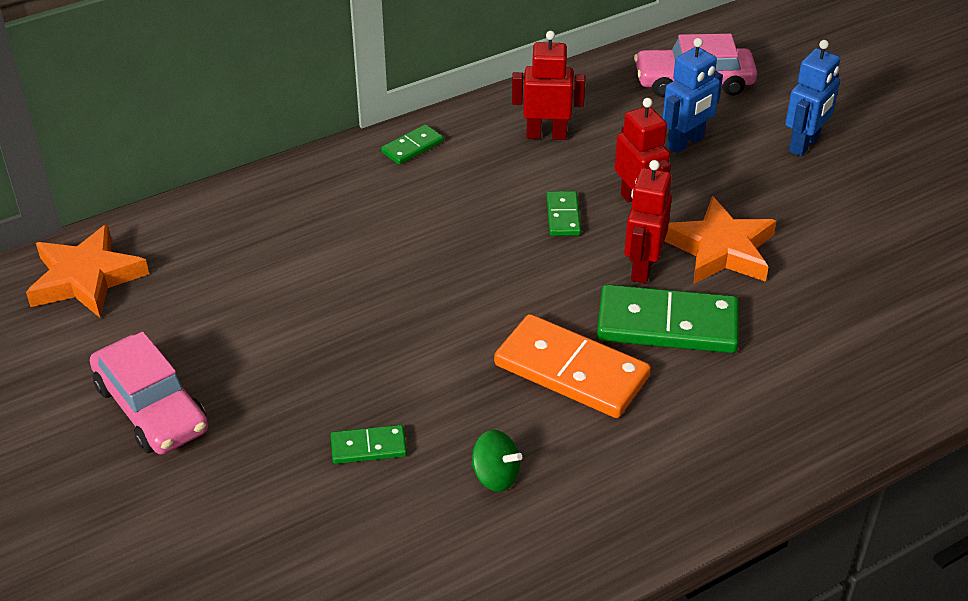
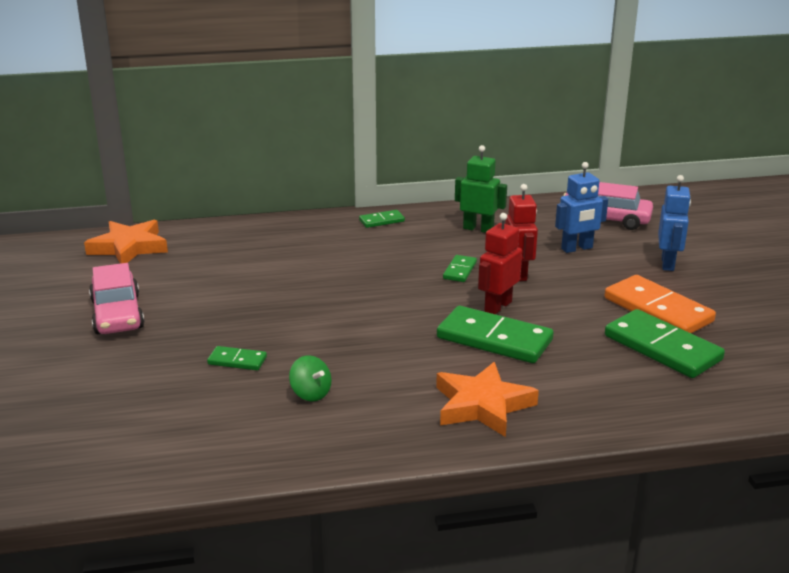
camera: 20 degrees right, 15 degrees down
orange domino [494,314,651,418] -> orange domino moved to [605,275,716,333]
red robot [512,31,585,140] -> green robot [455,145,507,233]
orange star [665,196,776,284] -> orange star moved to [436,362,539,437]
blue robot [785,40,840,157] -> blue robot turned 45 degrees counterclockwise [658,175,691,271]
none -> green domino [605,309,725,378]

